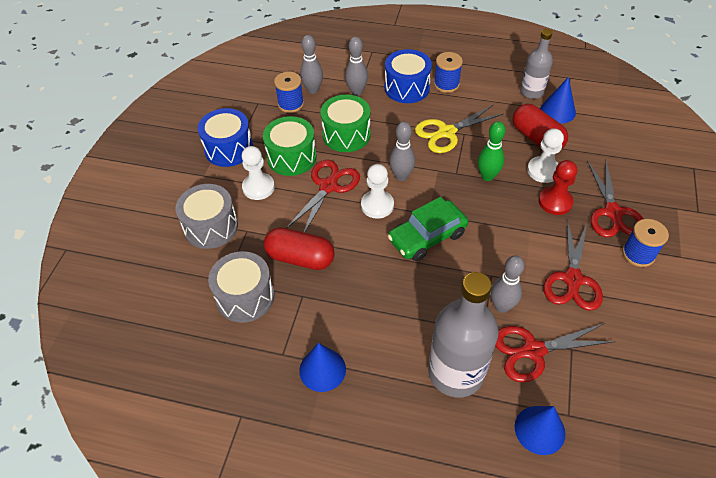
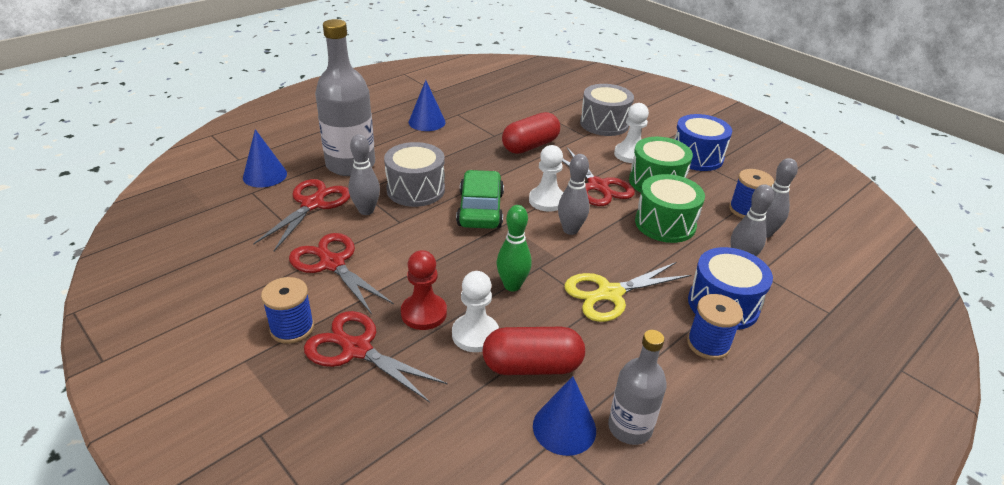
camera: 120 degrees right, 15 degrees down
grey drum [208,251,274,323] -> grey drum moved to [384,142,445,207]
yellow scissors [415,105,503,153] -> yellow scissors turned 120 degrees counterclockwise [564,262,691,322]

